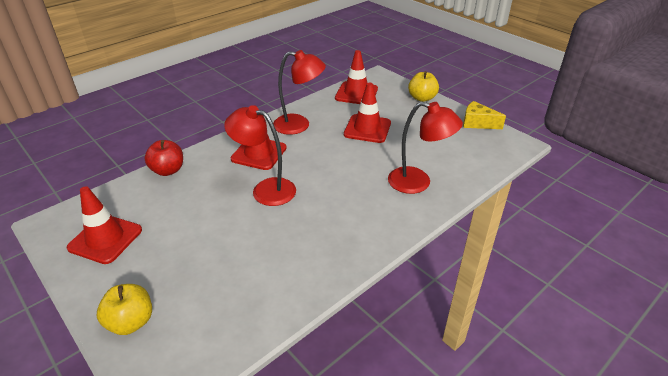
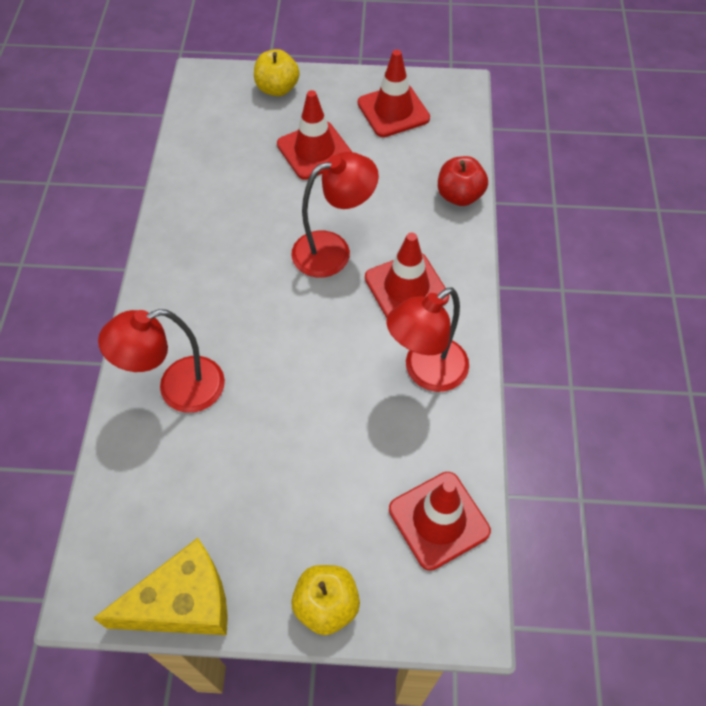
camera: 135 degrees right, 20 degrees up
red traffic cone [344,82,391,143] -> red traffic cone moved to [277,90,352,180]
yellow cheese [463,101,506,129] -> yellow cheese [93,538,228,635], size x1.52

